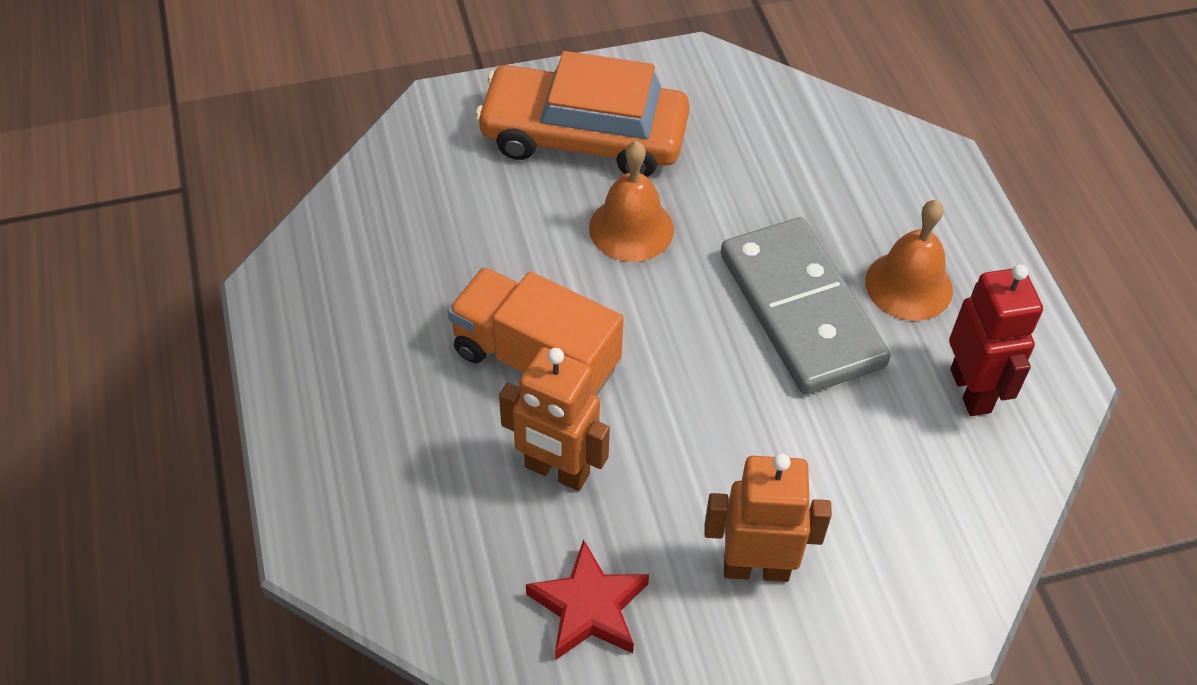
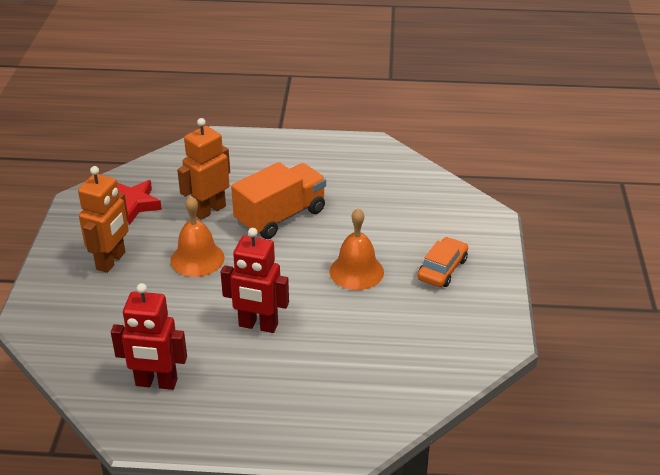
camera: 110 degrees right, 15 degrees down
orange car [475,51,690,177] -> orange car [417,237,468,287], size x0.50
grey domino [721,217,891,394] -> red robot [221,228,289,333]
orange bell [865,200,953,321] -> orange bell moved to [170,196,225,277]

